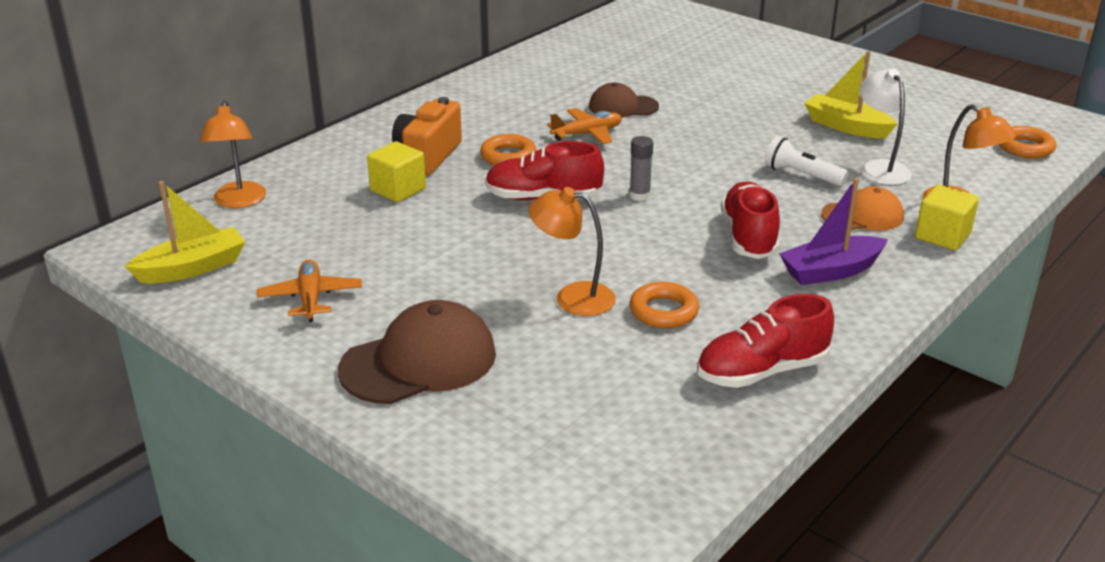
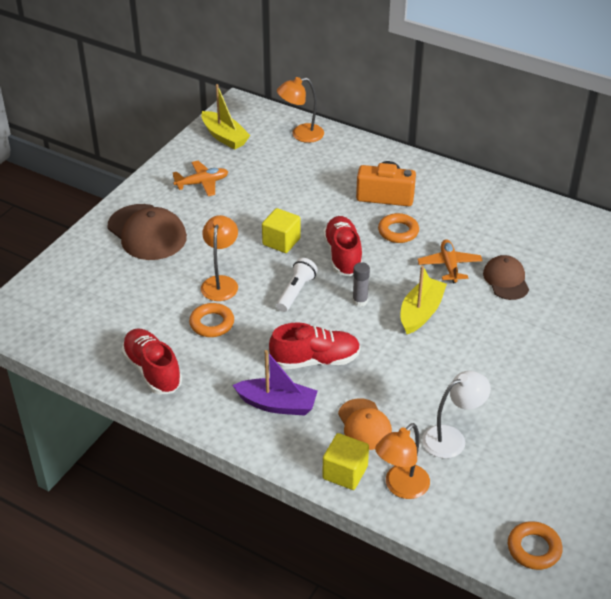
camera: 80 degrees right, 10 degrees up
yellow cube [367,141,426,202] -> yellow cube moved to [262,208,301,253]
orange plane [547,108,622,144] -> orange plane turned 150 degrees counterclockwise [418,239,482,283]
white flashlight [765,136,849,186] -> white flashlight moved to [276,258,318,312]
purple boat [779,178,888,285] -> purple boat turned 135 degrees clockwise [232,350,318,416]
yellow boat [804,51,898,139] -> yellow boat moved to [401,266,447,334]

